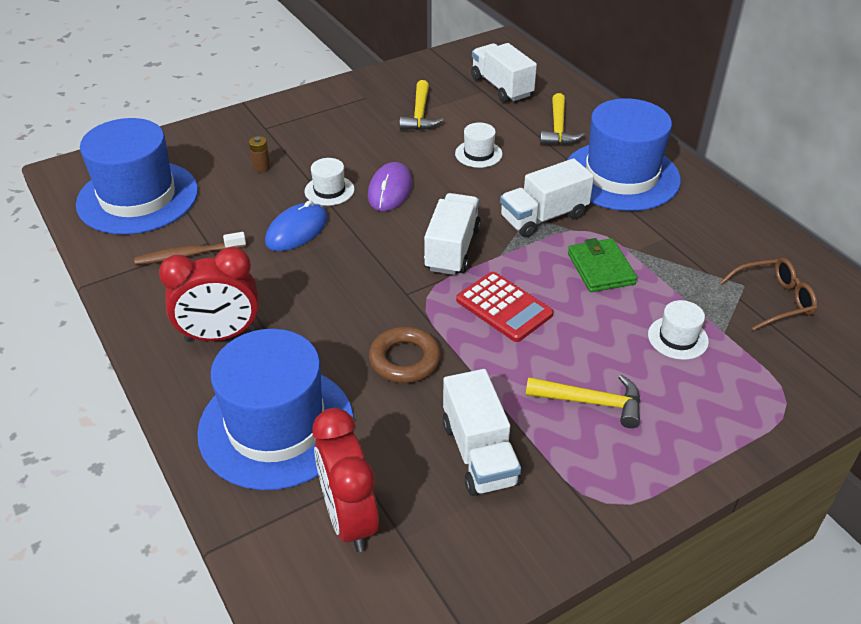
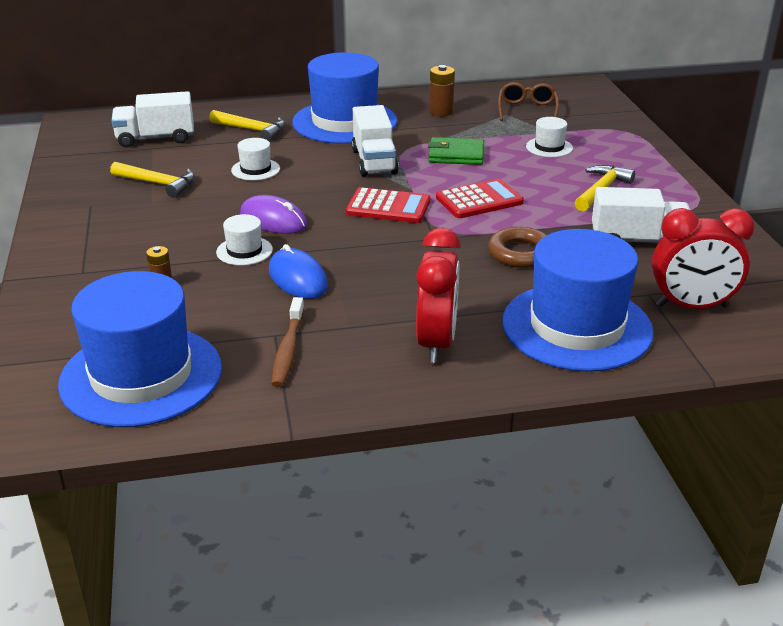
camera: 70 degrees left, 10 degrees down
white truck [424,193,481,275] -> red calculator [346,187,430,223]
none -> brown battery [429,65,455,116]

